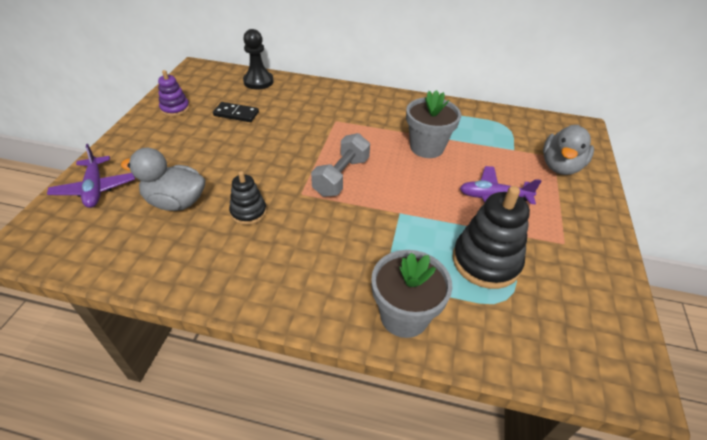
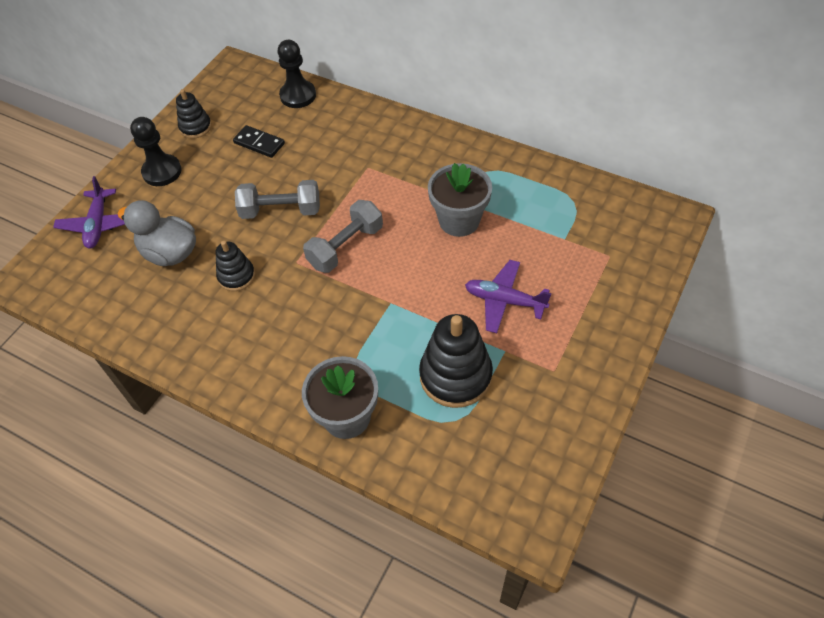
camera: 20 degrees right, 10 degrees up
purple stacking toy [158,70,190,116] -> black stacking toy [176,89,212,139]
grey duck [543,125,594,175] -> none
none -> black pawn [130,117,182,186]
none -> grey dumbbell [235,180,320,219]

